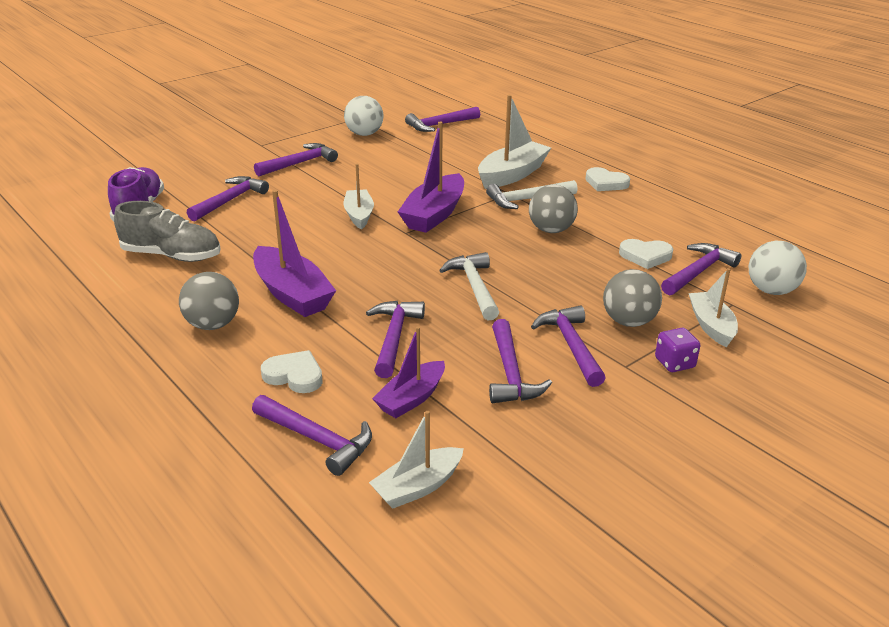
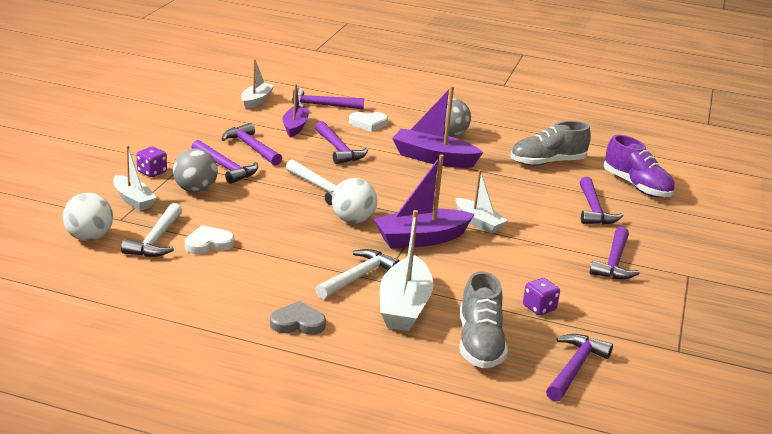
camera: 145 degrees right, 5 degrees down
white ball [344,96,384,136] -> white ball moved to [332,178,377,223]
purple boat [398,122,464,233] -> purple boat turned 105 degrees counterclockwise [374,154,475,249]
grey ball [529,184,578,233] -> none
white heart [586,167,630,191] -> grey heart [270,301,326,335]
purple hammer [661,243,741,295] -> white hammer [121,203,182,257]
none -> grey shoe [460,271,508,368]
none -> purple dice [523,278,560,315]

